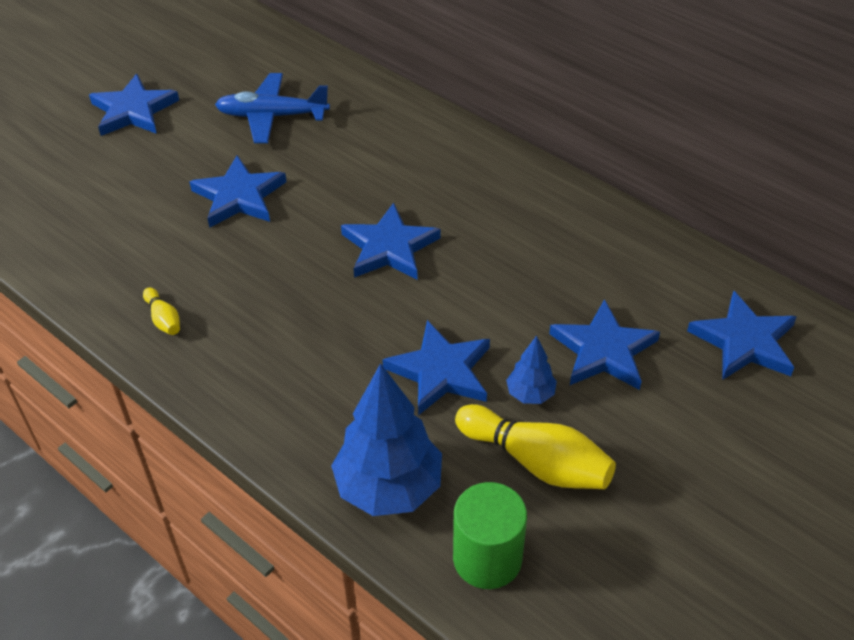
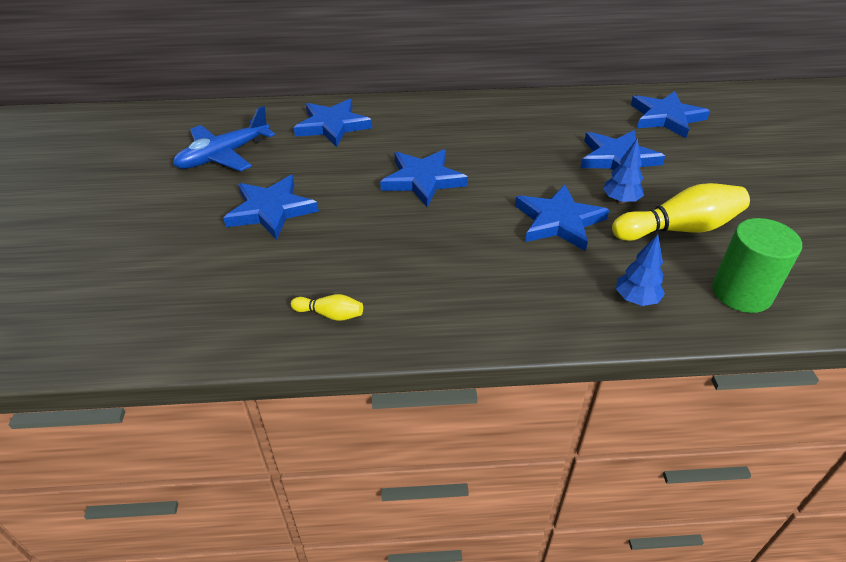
camera: 45 degrees left, 5 degrees down
blue star [89,74,179,136] -> blue star moved to [294,99,372,147]
blue tree [331,363,442,516] -> blue tree [616,234,665,306], size x0.49

